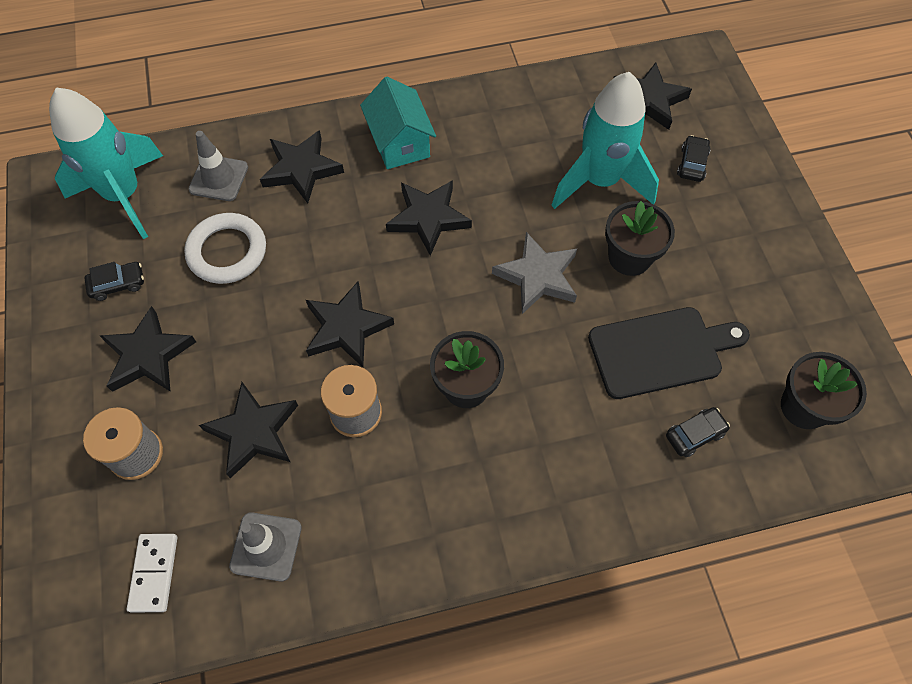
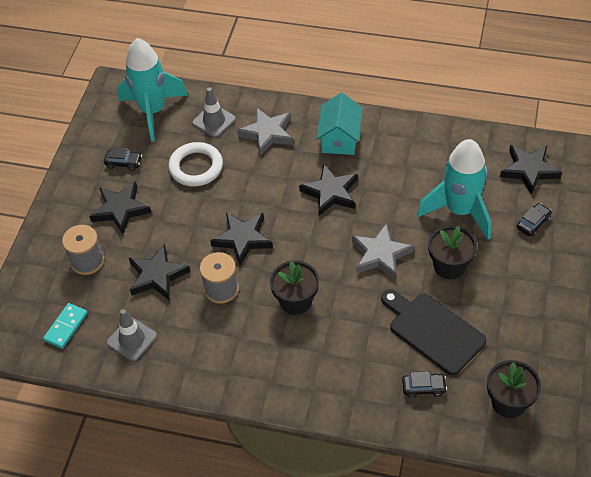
camera: 30 degrees right, 10 degrees down
white domino [127,534,177,612] -> turquoise domino [43,303,88,349]
black star [260,130,344,203] -> grey star [237,107,293,156]
black cutting board [588,307,750,399] -> black cutting board turned 150 degrees counterclockwise [381,289,486,375]

